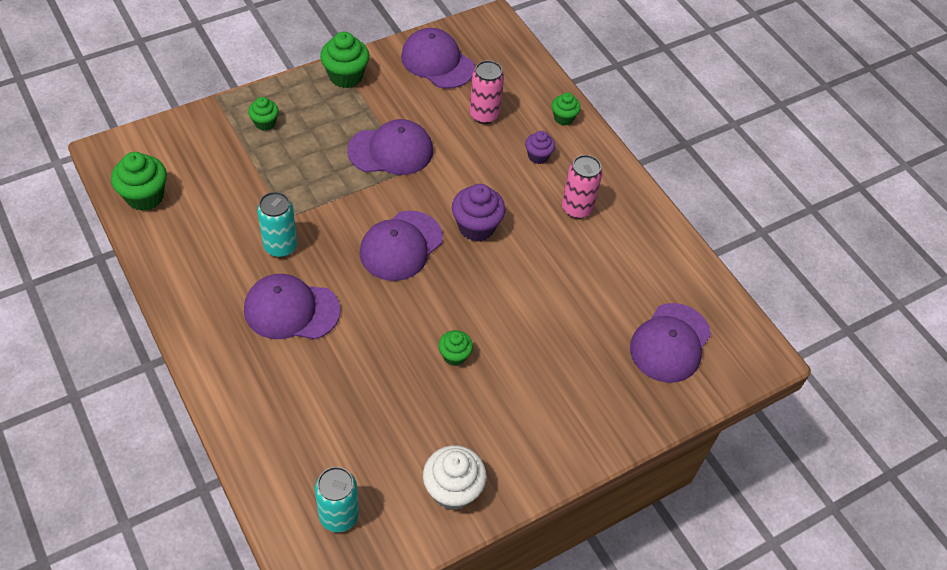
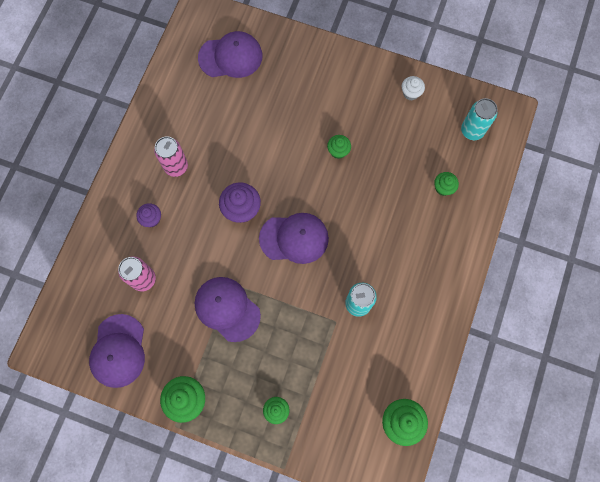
camera: 125 degrees left, 20 degrees up
purple cap [244,274,340,339] -> none
white cupcake [423,445,487,510] -> white cupcake [402,76,425,100], size x0.60
green cupcake [552,93,581,125] -> green cupcake moved to [434,172,459,196]

